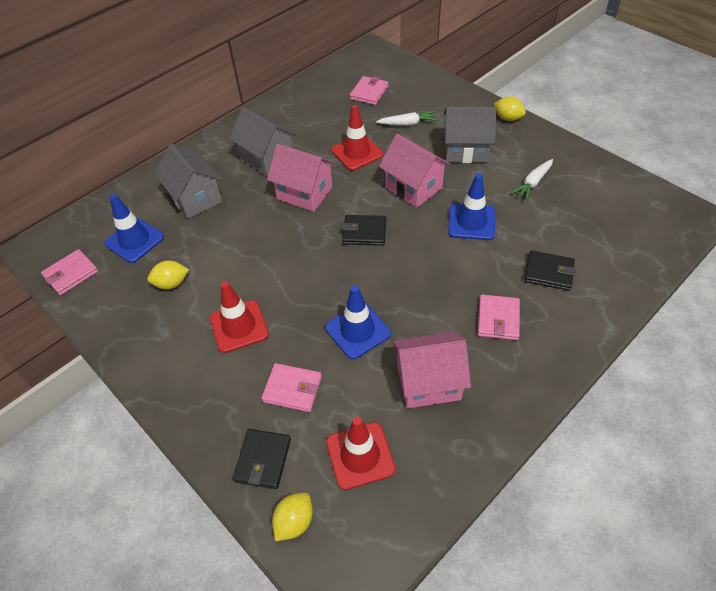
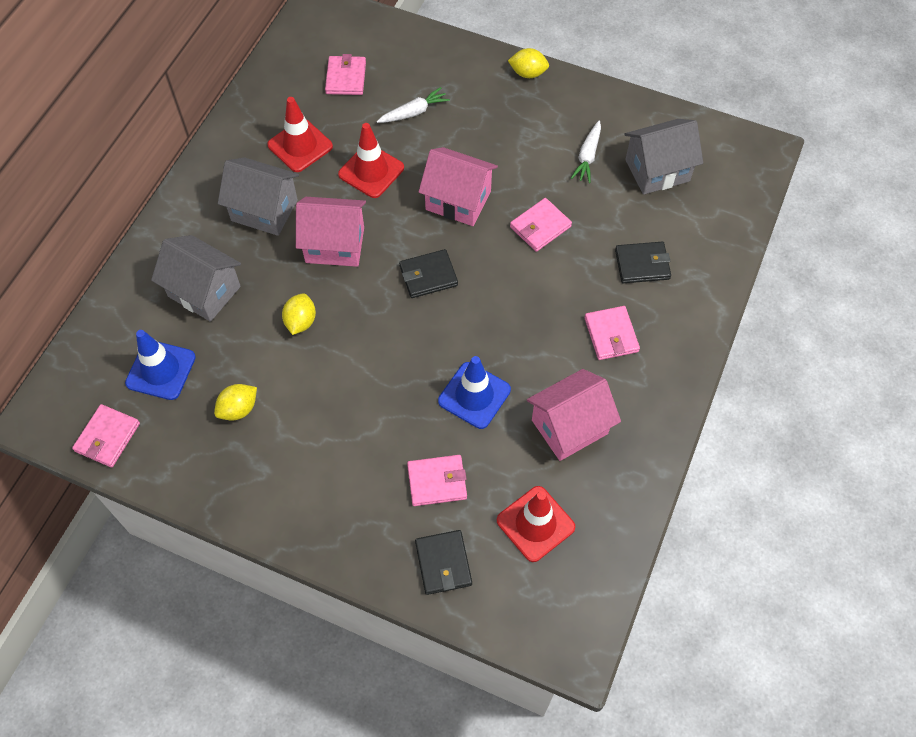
camera: 25 degrees left, 10 degrees up
red traffic cone [210,281,269,353] -> red traffic cone moved to [267,97,333,172]
yellow lemon [272,493,313,541] -> yellow lemon moved to [282,293,316,335]
grey house [444,107,497,163] -> grey house moved to [624,119,703,195]
blue traffic cone [448,174,495,240] -> pink wallet [510,198,572,252]

